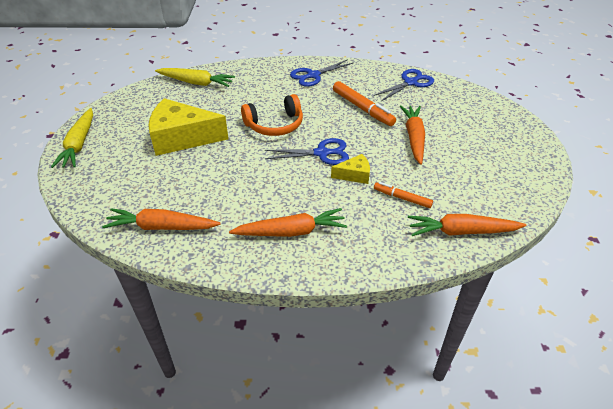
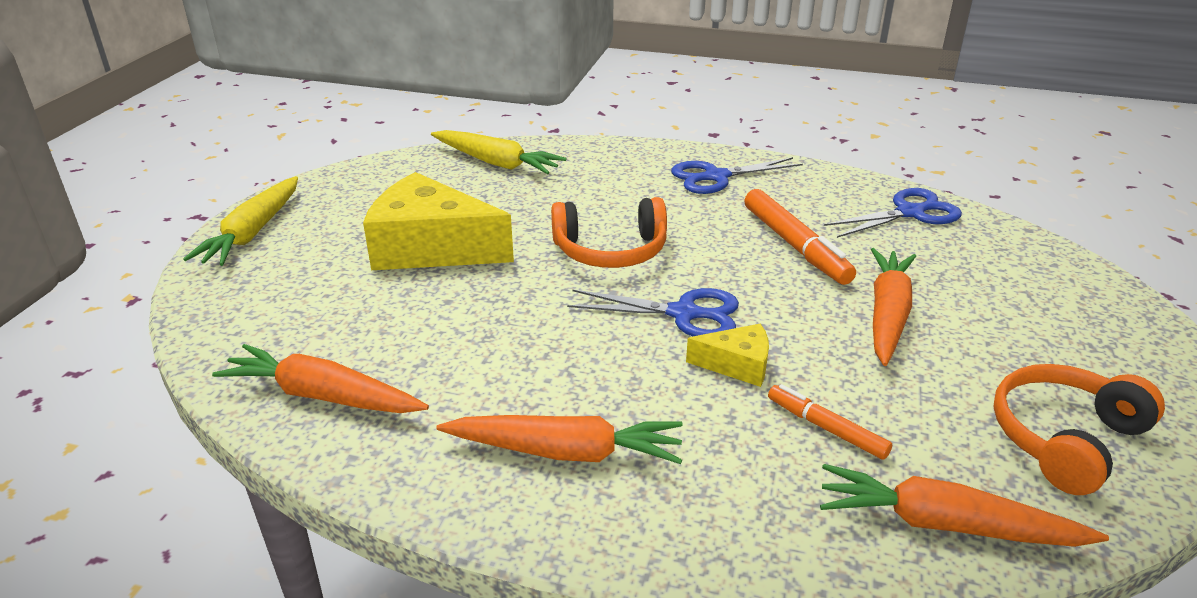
camera: 15 degrees right, 10 degrees down
none -> orange headphones [993,364,1165,495]

